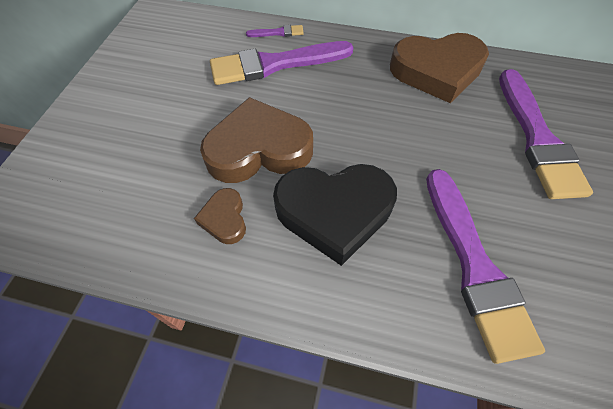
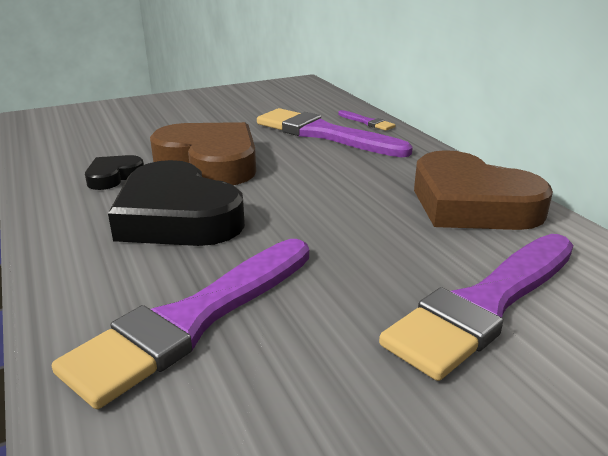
camera: 50 degrees right, 30 degrees down
brown heart [194,188,246,244] -> black heart [85,155,144,190]

